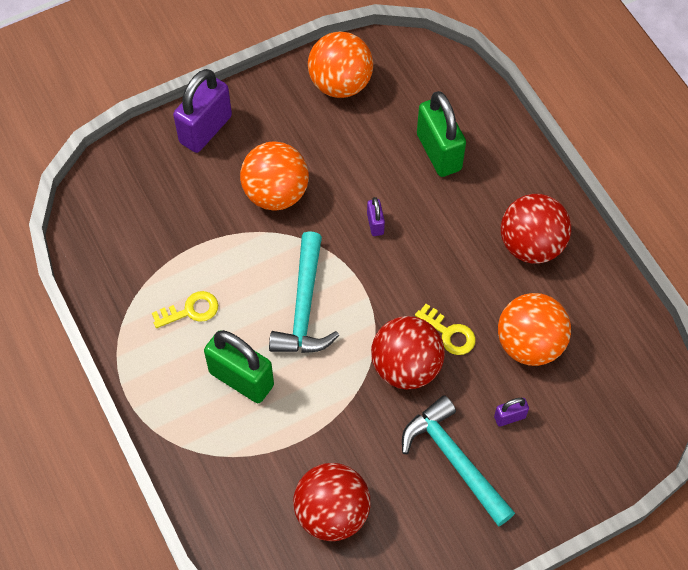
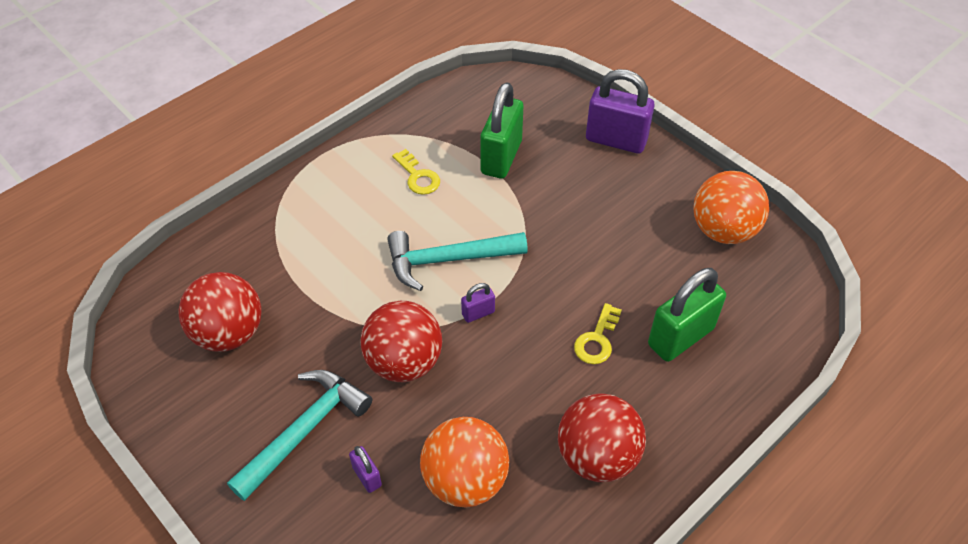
camera: 75 degrees right, 10 degrees down
green padlock [204,330,274,403] -> green padlock moved to [480,82,523,179]
orange ball [240,142,309,210] -> none
purple padlock [367,197,385,236] -> purple padlock moved to [461,283,495,323]
yellow key [415,304,476,355] -> yellow key moved to [574,303,622,364]

